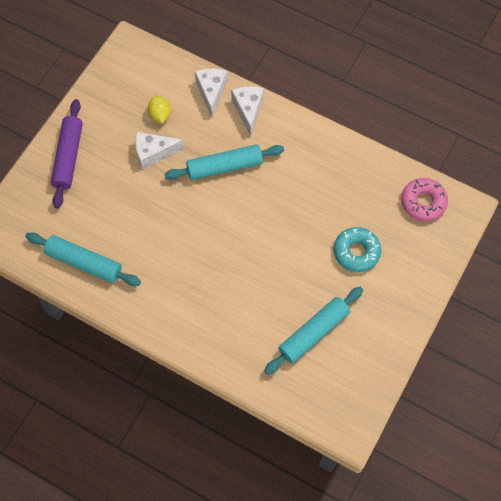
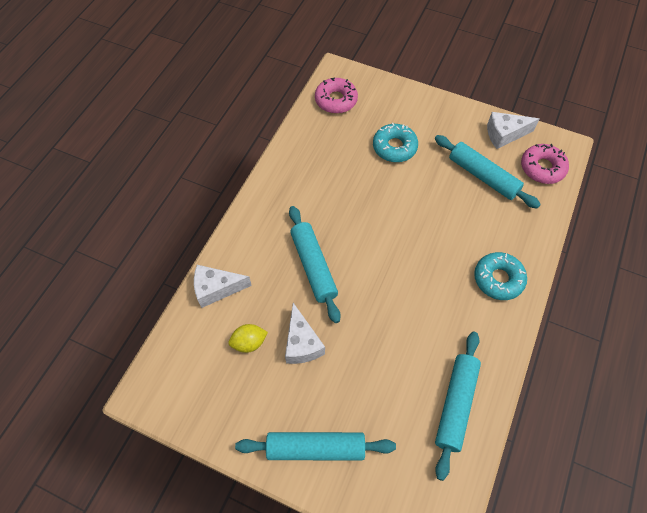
camera: 95 degrees left, 5 degrees down
purple rolling pin [51,99,83,209] -> turquoise rolling pin [235,432,396,460]
white cheese [231,87,264,136] -> white cheese moved to [487,112,539,149]
none -> turquoise donut [474,252,527,300]
none -> pink donut [521,144,569,184]

